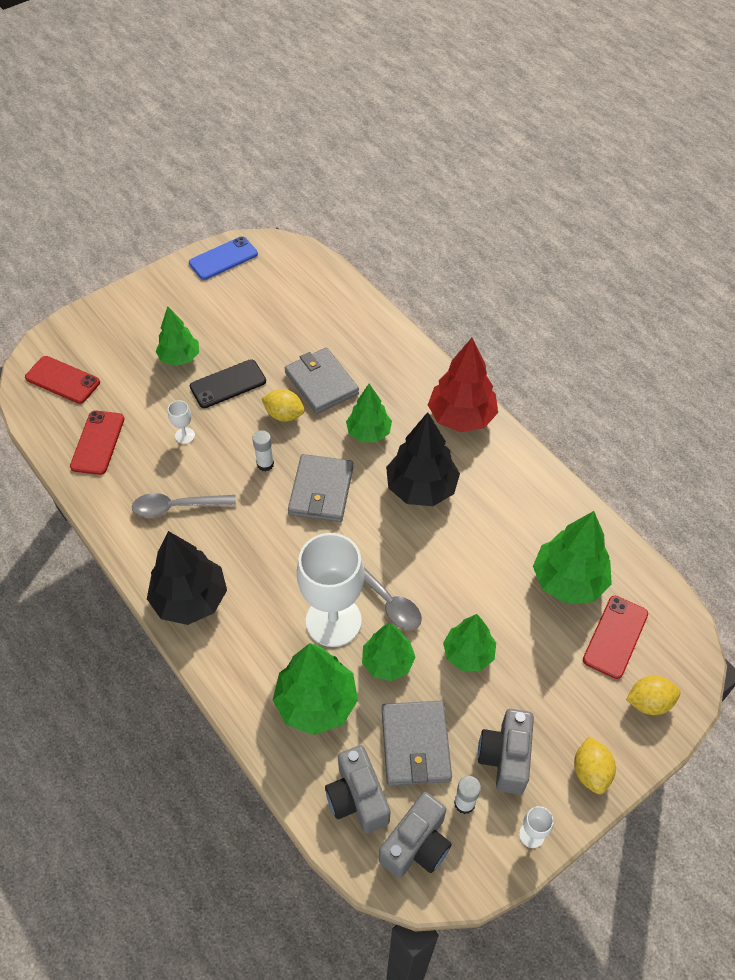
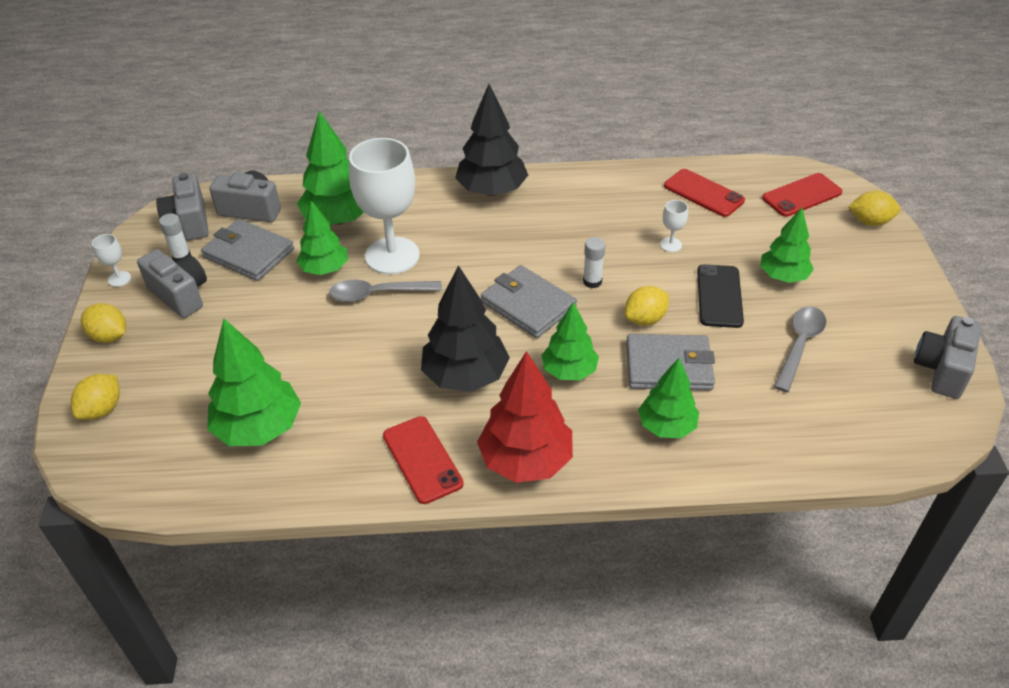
camera: 125 degrees right, 10 degrees down
grey spoon [132,493,236,517] -> grey spoon moved to [774,306,826,392]
blue phone [189,236,258,280] -> grey camera [914,316,981,399]
green tree [443,614,496,671] -> green tree moved to [638,358,699,438]
red phone [583,596,648,679] -> red phone moved to [383,416,464,504]
none -> yellow lemon [848,191,900,226]

